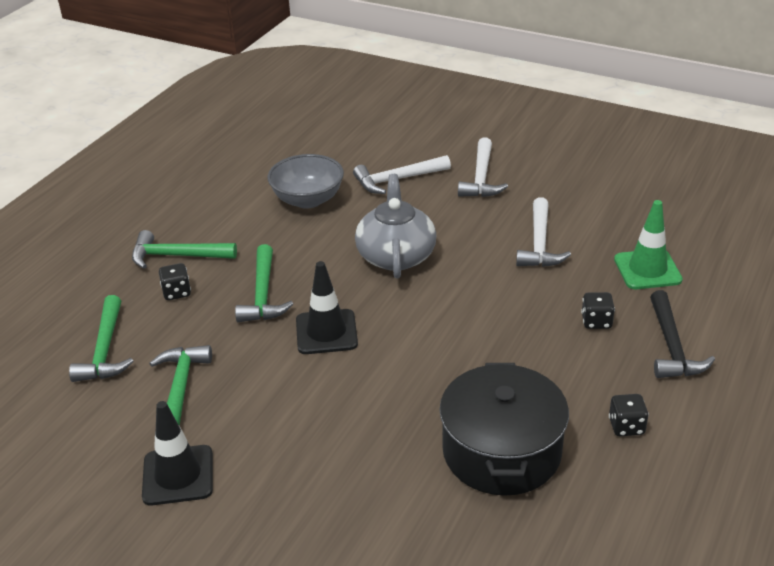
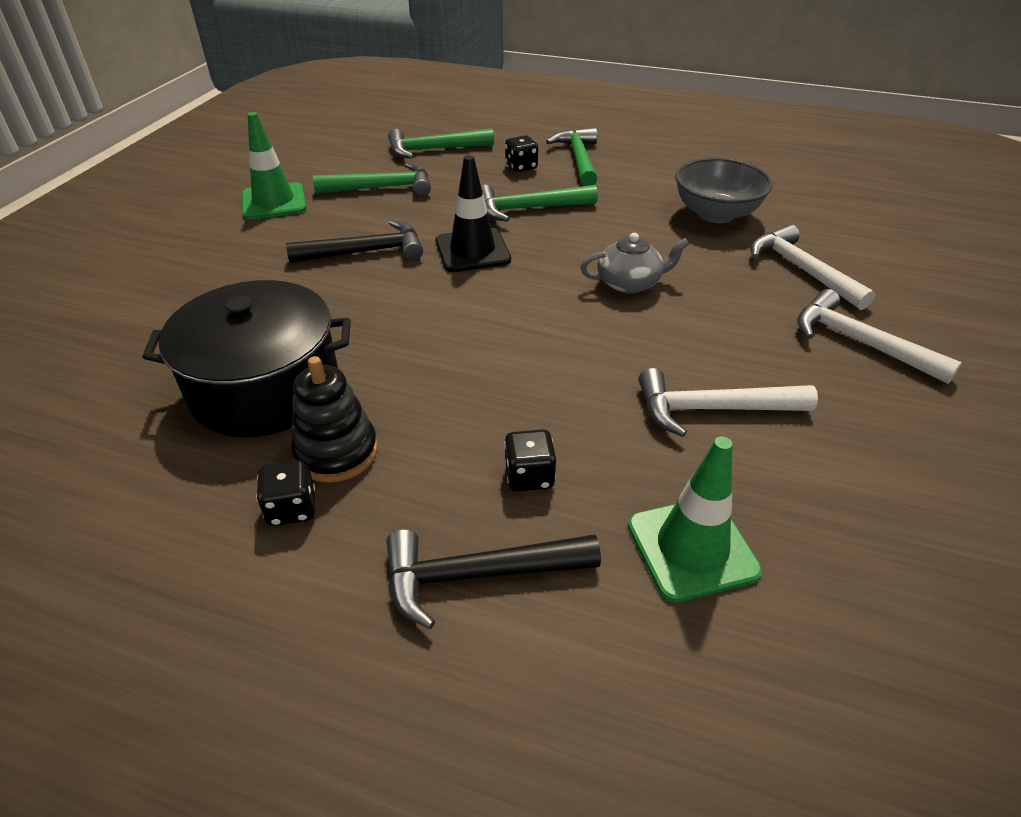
camera: 80 degrees right, 5 degrees up
black traffic cone [142,401,213,506] -> green traffic cone [242,112,306,220]
grey teapot [355,174,437,278] -> grey teapot [580,233,689,294], size x0.62
white hammer [458,137,508,197] -> white hammer turned 45 degrees clockwise [797,289,962,384]
none -> black hammer [286,220,423,263]
none -> black stacking toy [291,356,378,483]

